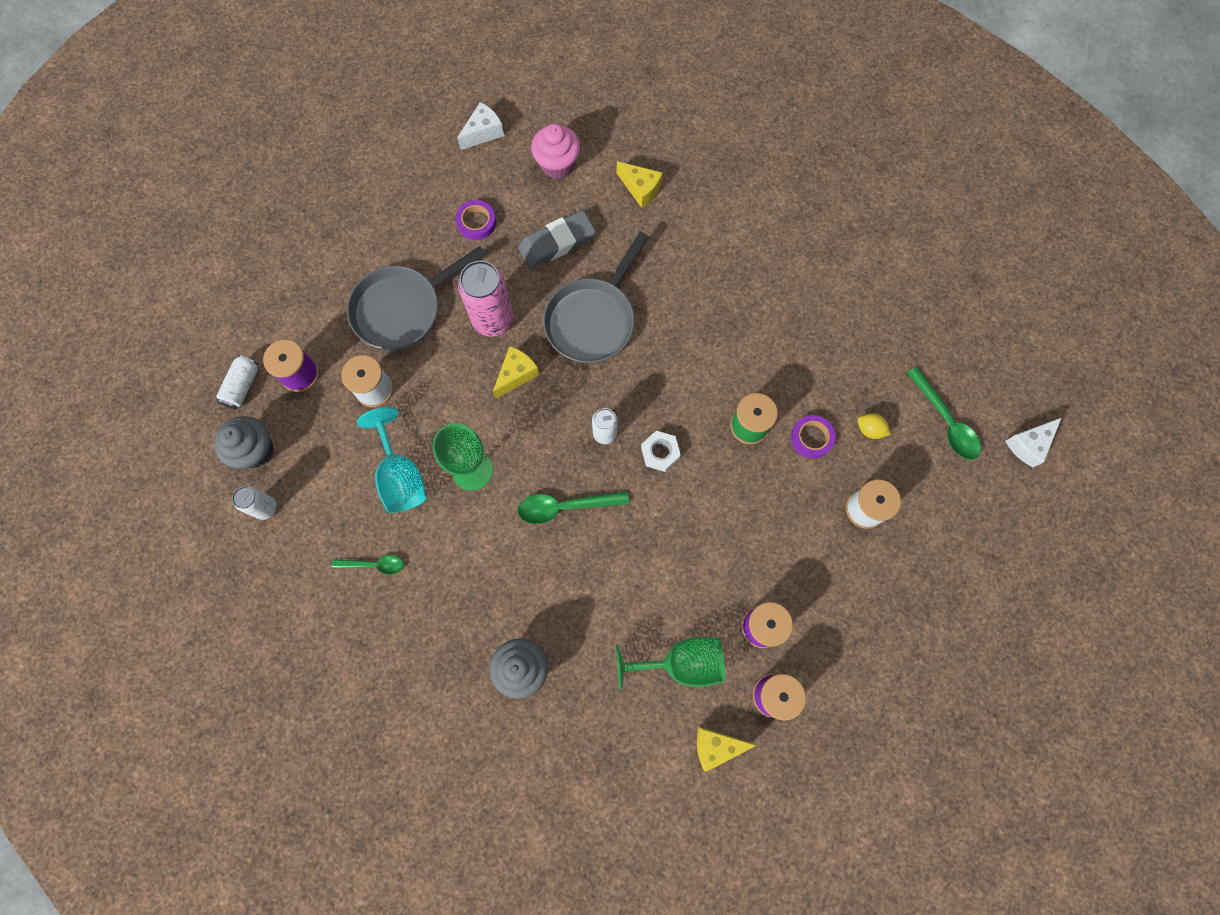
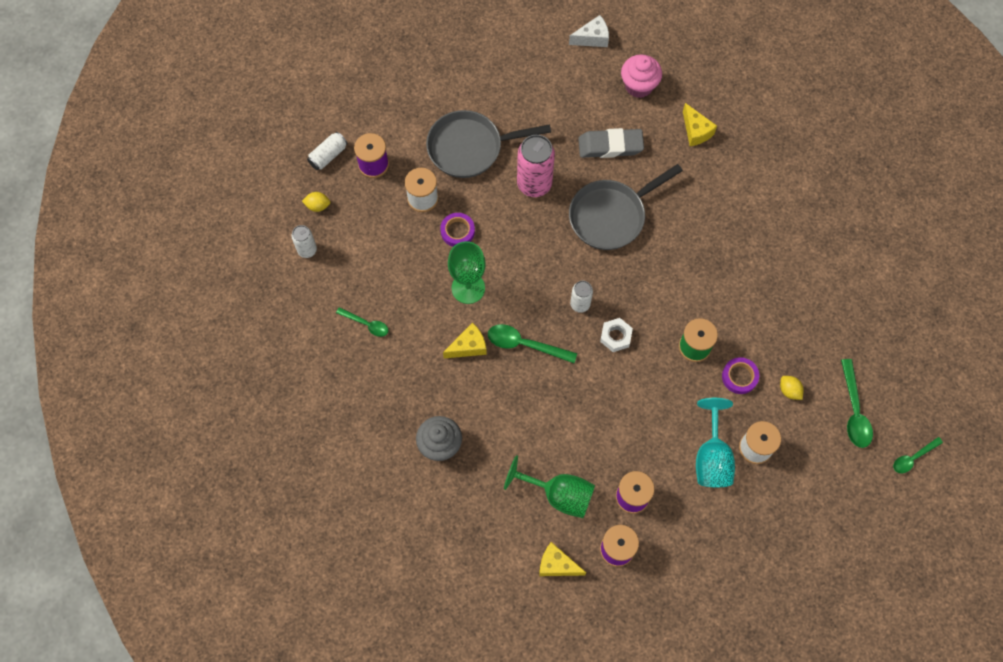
camera: 25 degrees right, 5 degrees down
grey cupcake [214,416,274,469] -> yellow lemon [302,192,330,212]
turquoise goblet [357,407,427,513] -> turquoise goblet moved to [696,398,735,487]
purple tape [456,200,496,240] -> purple tape moved to [440,213,475,247]
yellow cheese [493,346,539,398] -> yellow cheese moved to [443,322,487,358]
white cheese [1005,418,1061,467] -> green spoon [893,437,943,473]

